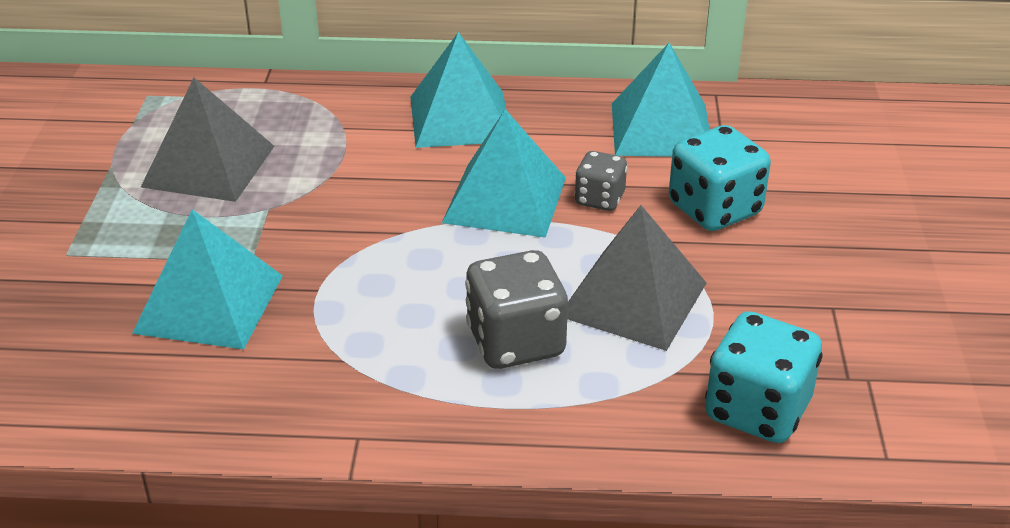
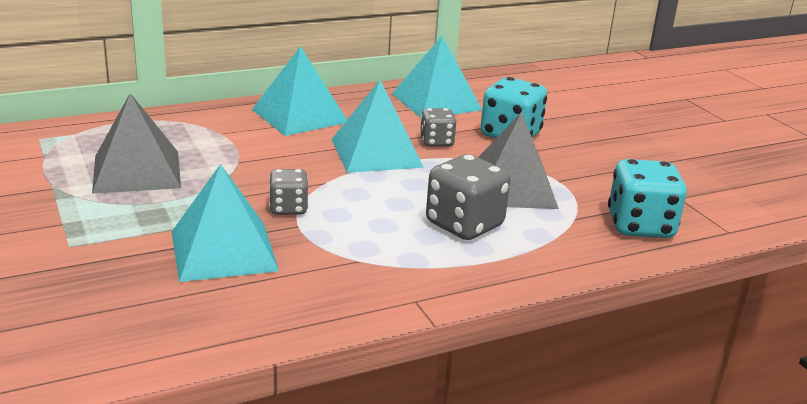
camera: 30 degrees left, 10 degrees down
none -> grey dice [269,169,308,215]

